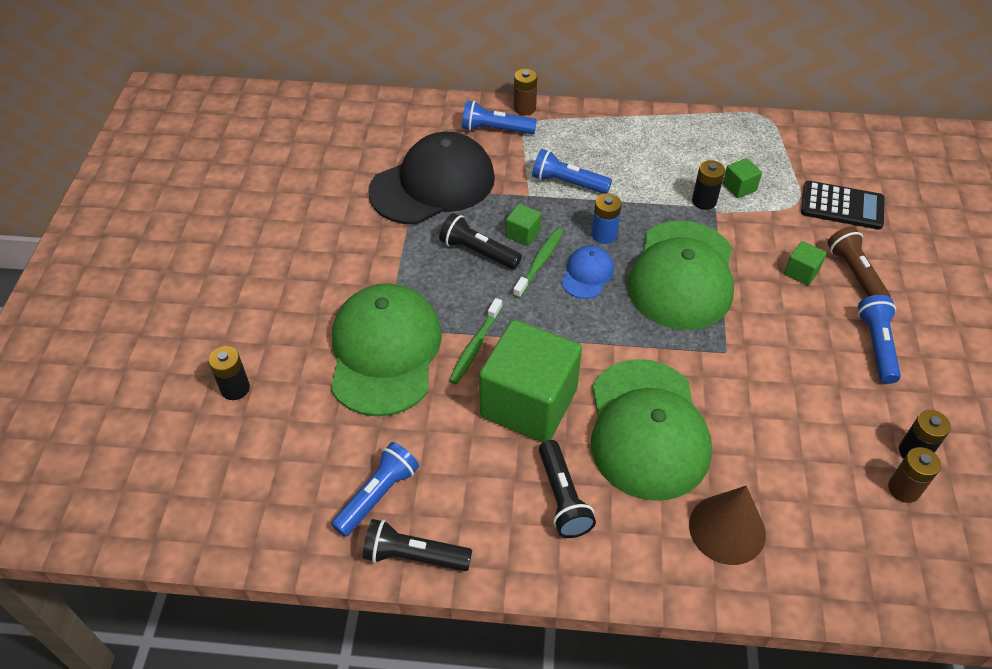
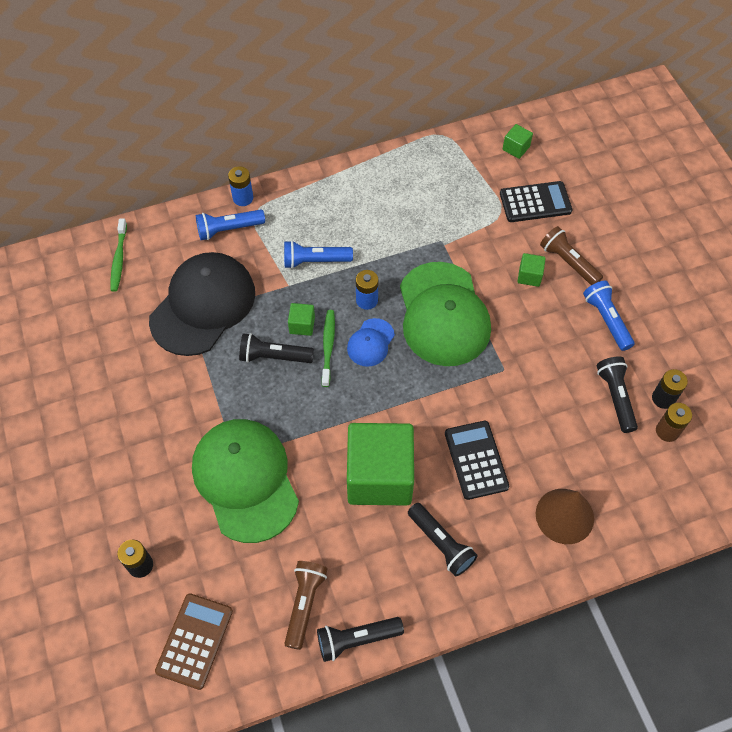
camera: 25 degrees left, 10 degrees up
blue flashlight [331,442,419,537] -> brown flashlight [284,561,328,650]
green toothbrush [449,298,502,384] -> green toothbrush moved to [111,219,127,292]
brown battery [514,69,538,116] -> blue battery [228,166,253,206]
blue cap [561,246,614,299] -> blue cap turned 150 degrees counterclockwise [347,318,395,367]
green cap [591,359,712,501] -> black calculator [445,421,509,500]
black battery [692,160,725,210] -> none
green cube [723,158,762,198] -> green cube moved to [503,124,533,159]
none -> brown calculator [155,593,233,690]
none -> black flashlight [596,357,638,433]

